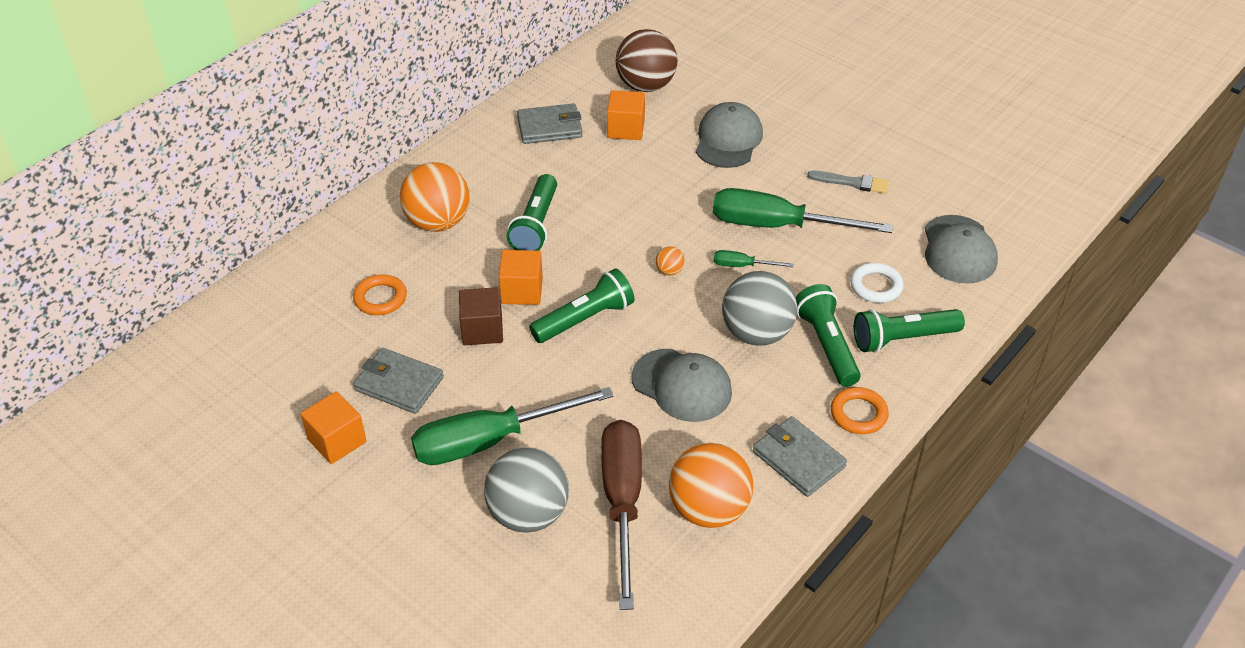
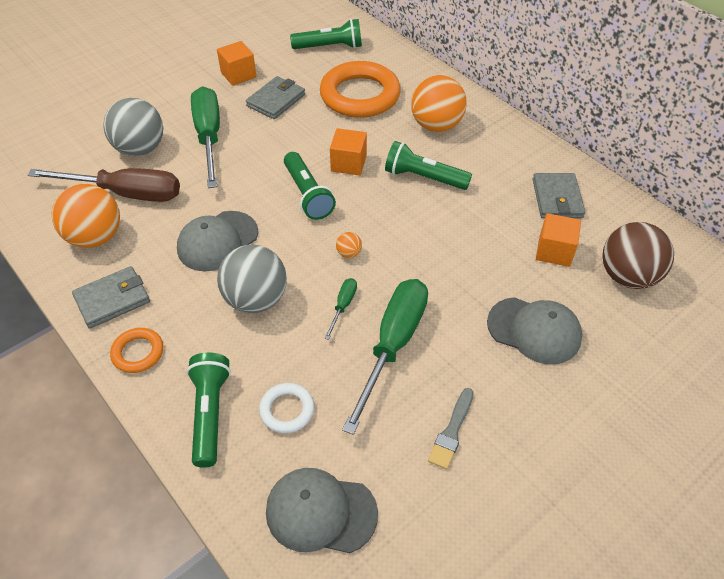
camera: 100 degrees right, 5 degrees up
orange ring [353,274,407,315] -> orange ring [320,61,401,118], size x2.11
brown cube [459,287,503,345] -> none
green flashlight [796,284,861,387] -> green flashlight moved to [290,19,362,49]

